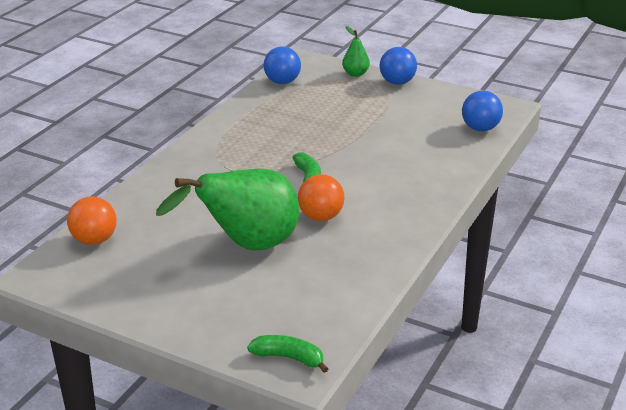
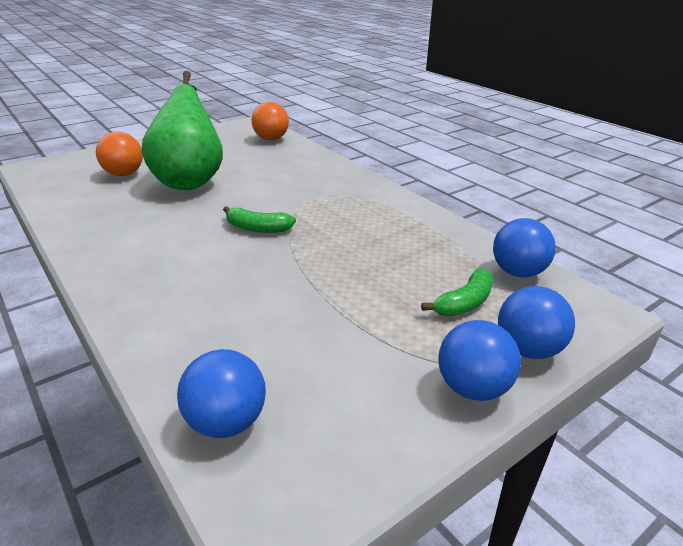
camera: 115 degrees right, 0 degrees up
green banana [247,335,328,373] -> green banana moved to [421,268,493,316]
orange ball [298,174,345,221] -> orange ball moved to [96,132,143,176]
green pear [342,26,370,77] -> blue ball [498,286,575,359]

